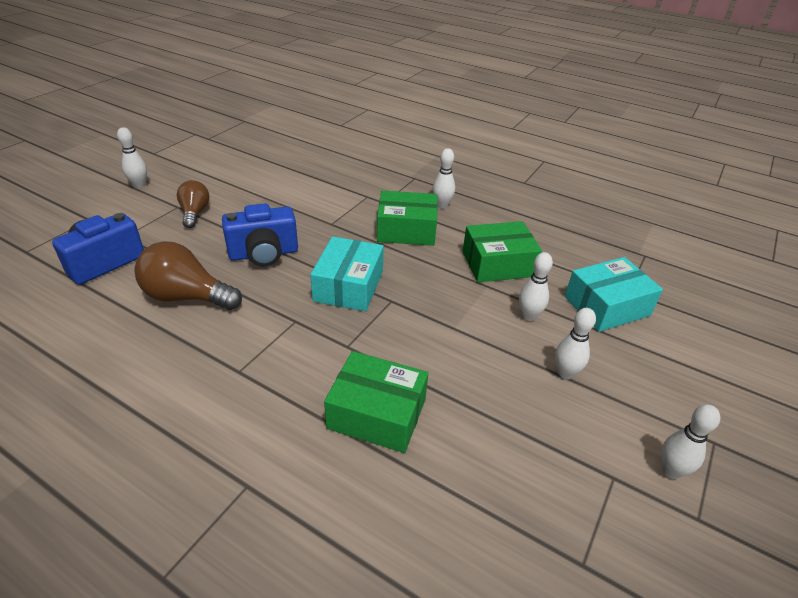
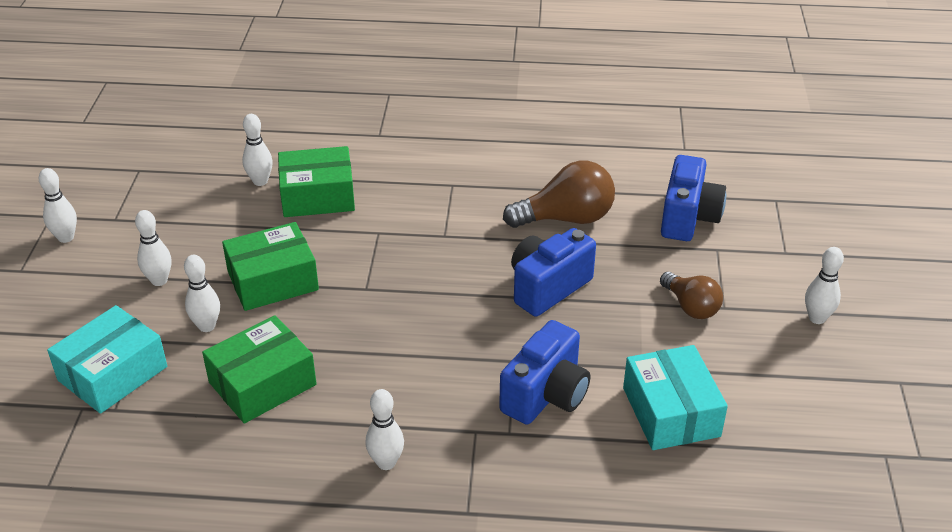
camera: 155 degrees right, 0 degrees up
turquoise box [310,236,384,311] -> turquoise box moved to [623,345,728,450]
green box [377,190,438,246] -> green box moved to [222,222,319,311]
none -> white bowling pin [242,114,273,186]
none -> blue camera [499,320,590,425]

